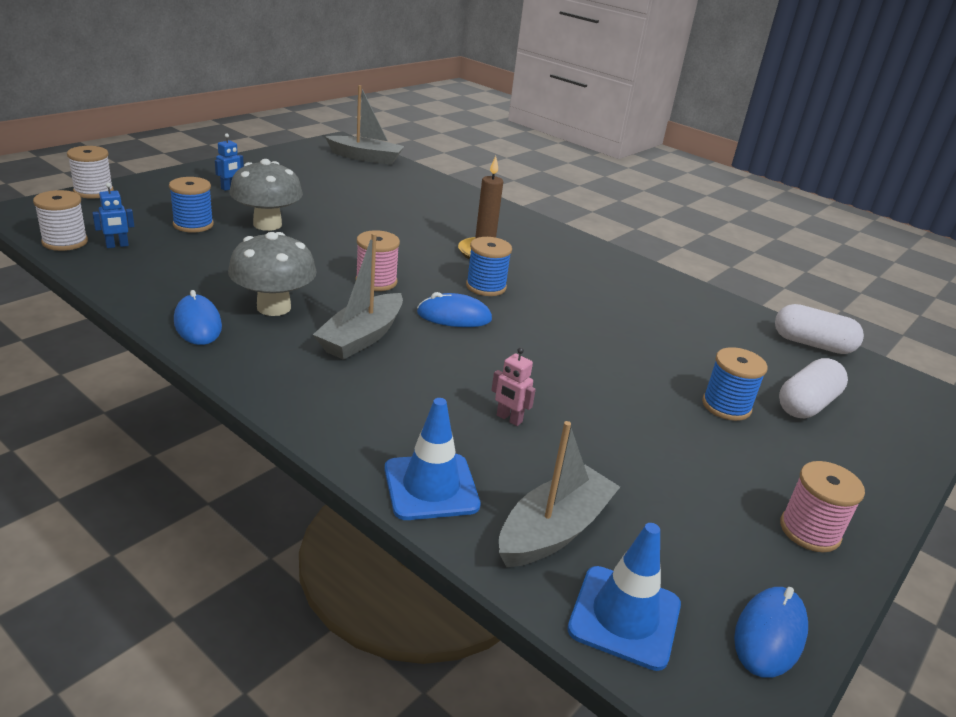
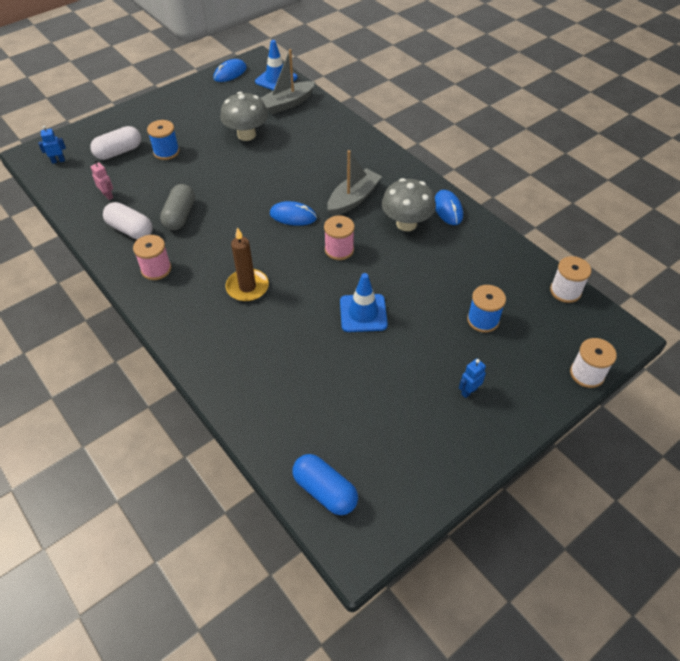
camera: 165 degrees left, 20 degrees up
blue robot [92,183,134,248] -> blue robot moved to [38,125,66,164]
grey mushroom [230,159,303,231] -> grey mushroom moved to [220,92,268,141]
grey boat [325,85,404,165] -> blue capsule [293,454,358,515]
blue traffic cone [384,398,481,520] -> blue traffic cone moved to [340,273,388,332]
blue spool [466,237,512,296] -> none
pink robot [491,347,536,426] -> pink robot moved to [91,160,113,200]
white capsule [775,304,864,354] -> white capsule moved to [103,202,153,240]
pink spool [780,461,865,552] -> pink spool moved to [133,235,171,280]
none -> grey capsule [160,184,195,230]

